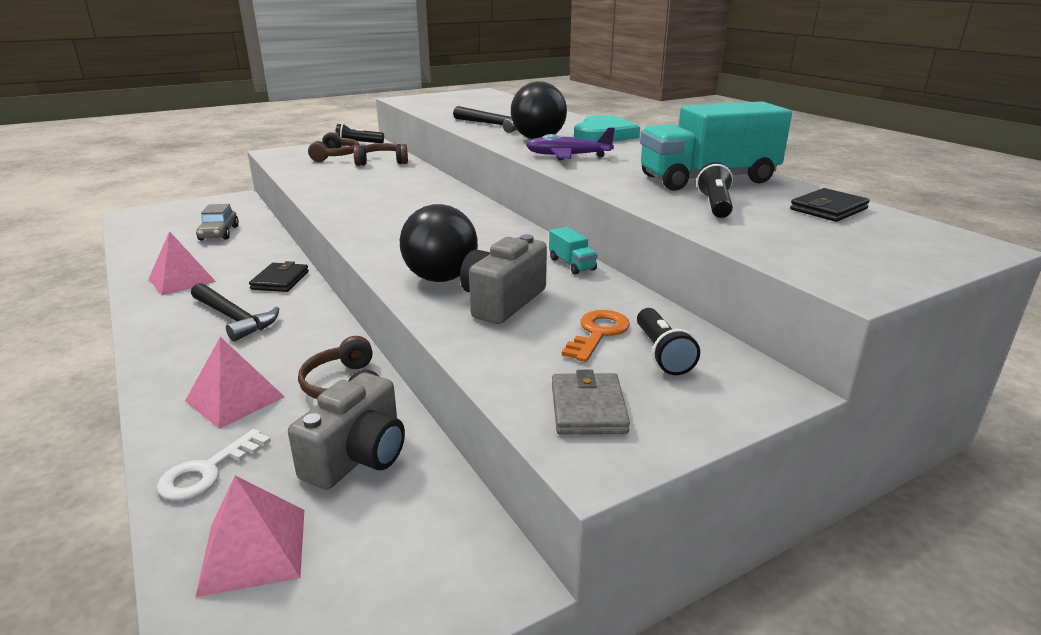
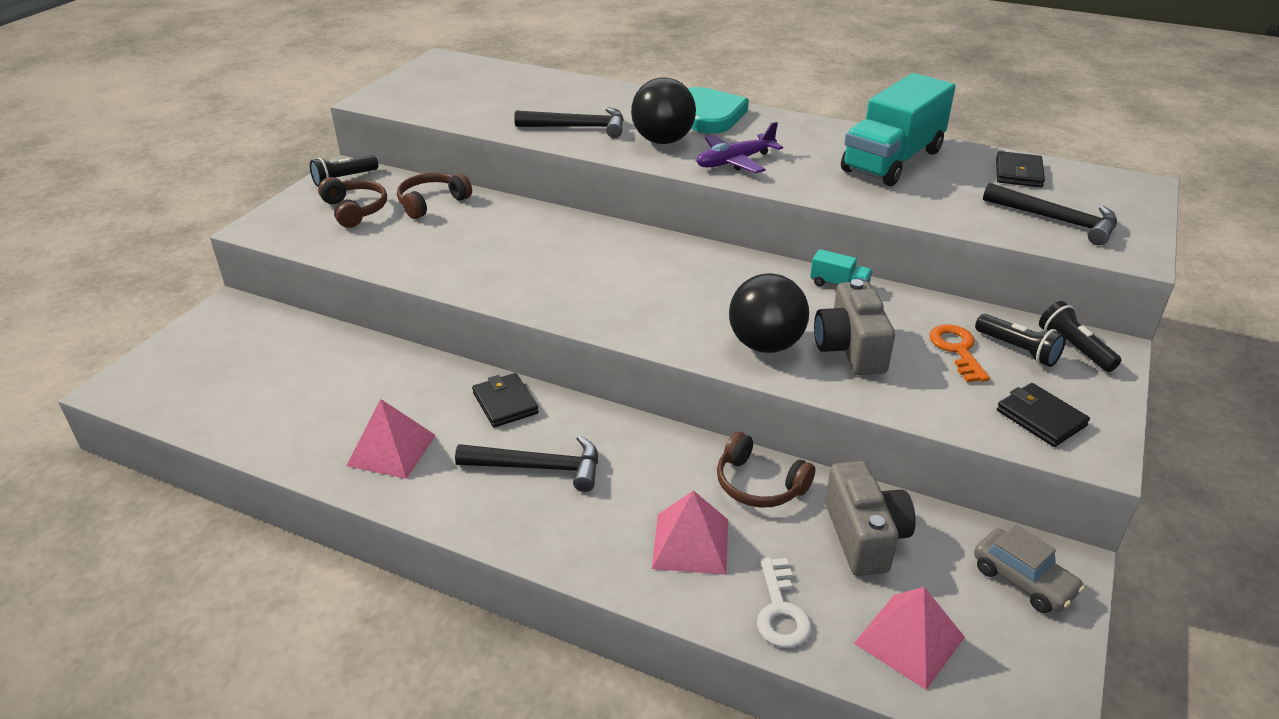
camera: 35 degrees left, 10 degrees up
grey car [196,204,239,240] -> grey car moved to [974,524,1085,613]
grey wallet [552,370,630,434] -> black wallet [997,383,1090,447]
black flashlight [697,162,733,218] -> black flashlight moved to [1039,301,1121,372]
none -> black hammer [983,183,1117,245]

